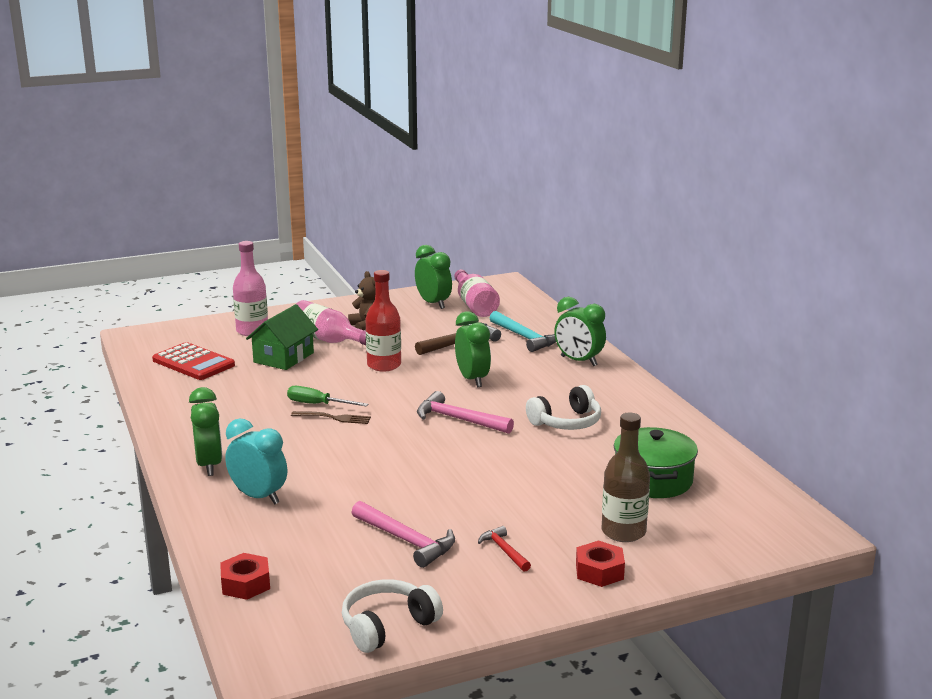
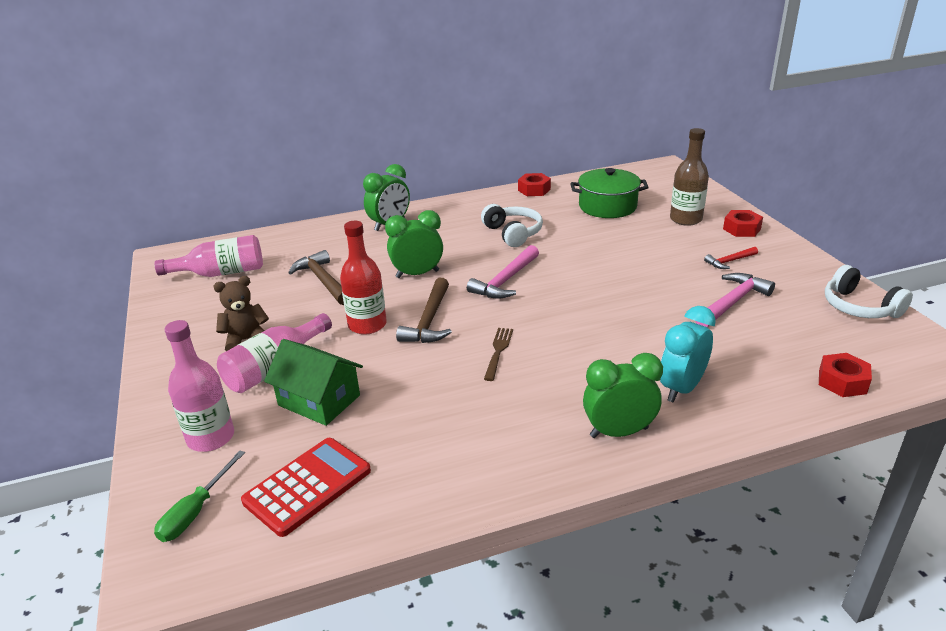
camera: 85 degrees left, 10 degrees up
green screwdriver [287,386,368,406] -> green screwdriver moved to [154,450,245,542]
green clock [415,245,452,309] -> none
turquoise hammer [490,311,556,352] -> none
none -> brown hammer [396,278,452,343]
none -> red nut [518,173,551,196]

